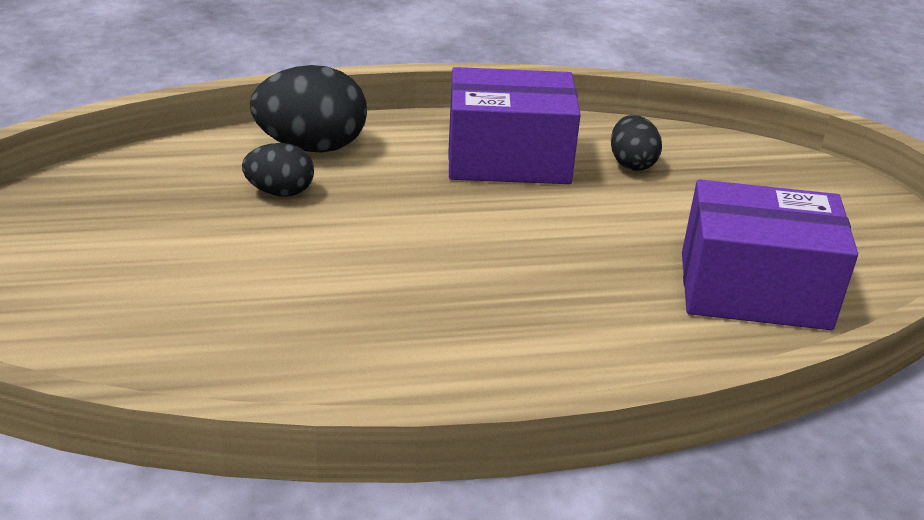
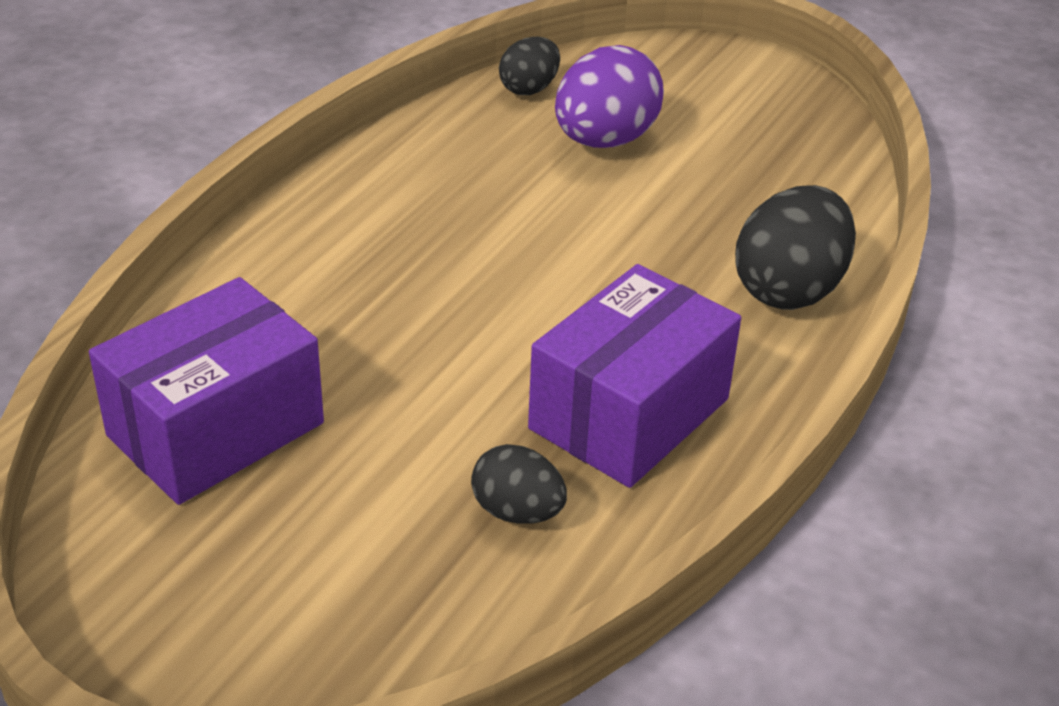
camera: 130 degrees right, 5 degrees up
black egg [242,143,314,197] -> black egg moved to [499,37,560,95]
none -> purple egg [555,45,664,148]

